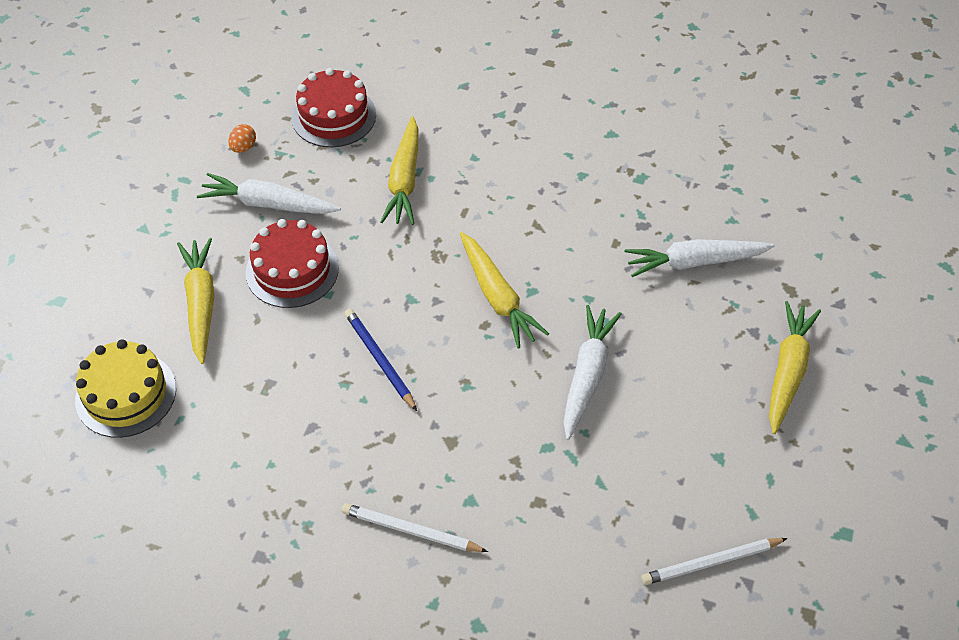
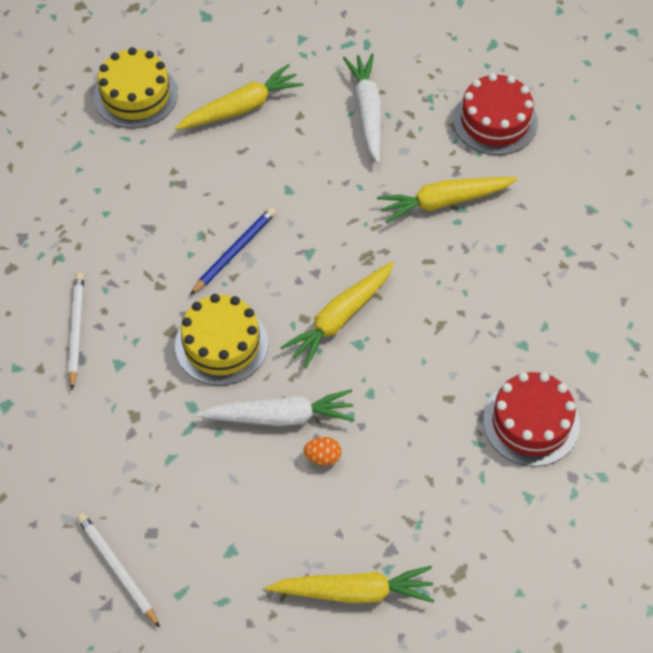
camera: 70 degrees right, 5 degrees up
orange egg [228,124,256,153] -> orange egg moved to [304,437,341,466]
red cake [246,219,339,308] -> red cake moved to [483,372,580,467]
white carrot [625,239,775,277] -> none
none -> yellow cake [175,294,268,386]

